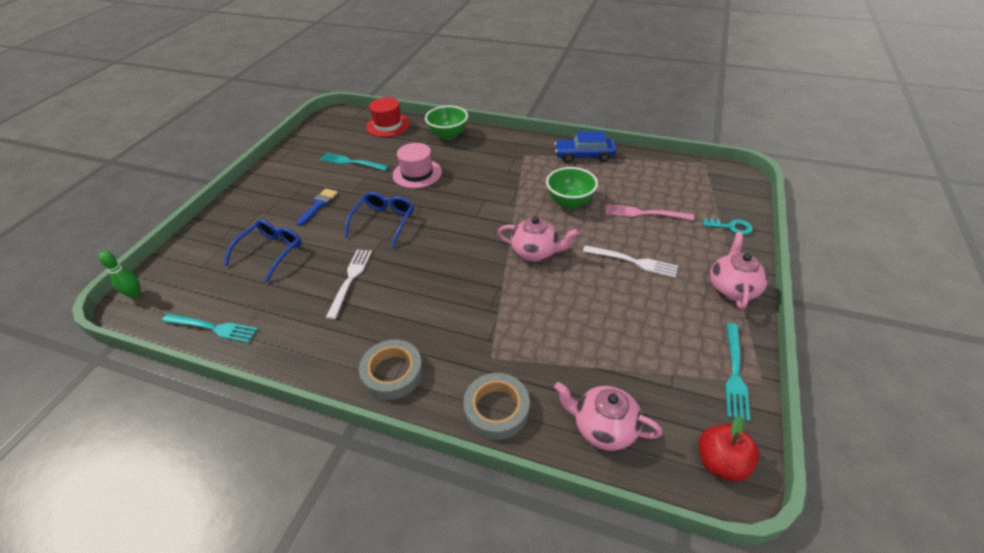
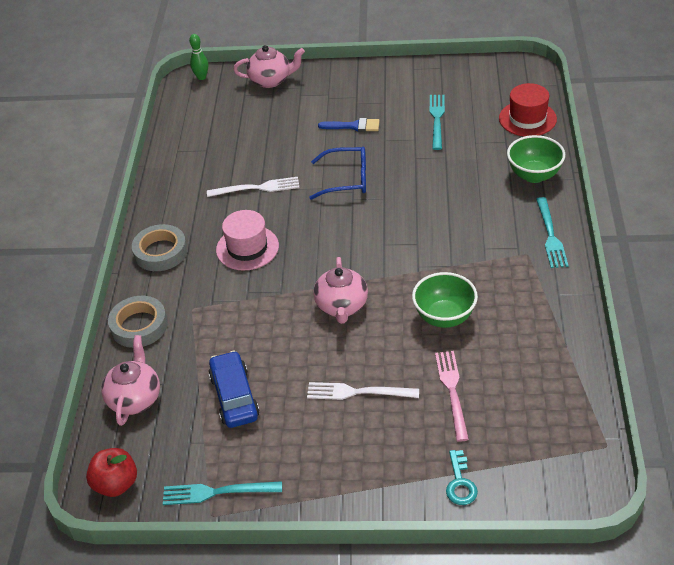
camera: 75 degrees right, 0 degrees up
turquoise fork [162,314,258,343] -> turquoise fork moved to [536,197,569,268]
blue glasses [224,219,301,282] -> none
pink hat [393,143,442,188] -> pink hat moved to [216,210,279,271]
blue car [555,131,616,163] -> blue car moved to [208,351,259,428]
white fork [583,245,678,278] -> white fork turned 90 degrees clockwise [307,382,419,400]
pink teapot [710,232,768,310] -> pink teapot moved to [233,45,305,88]

